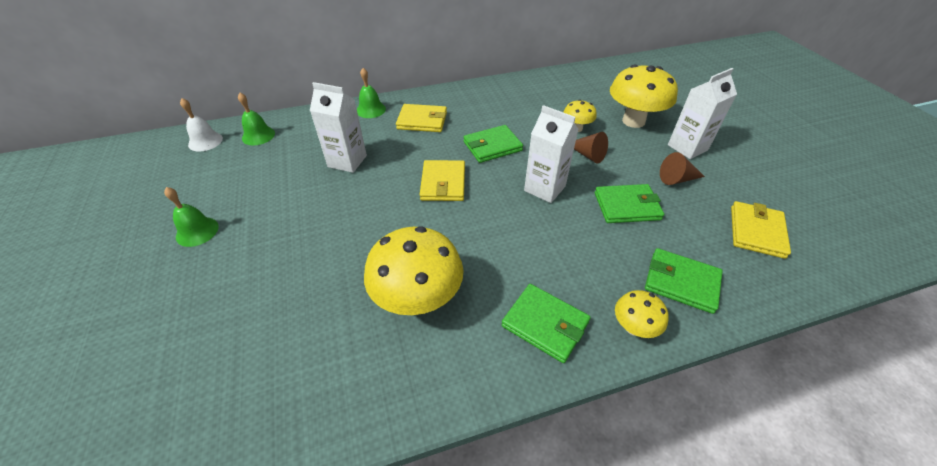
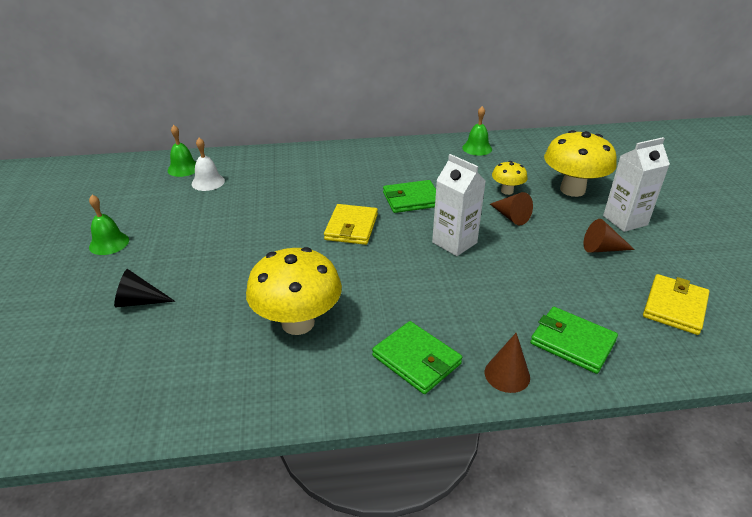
camera: 10 degrees right, 10 degrees down
white bell [180,98,223,152] -> white bell moved to [192,138,225,191]
white carton [310,82,367,173] -> none
green bell [357,68,386,118] -> green bell moved to [462,106,492,156]
yellow wallet [396,104,447,132] -> none
green wallet [595,184,664,223] -> none
yellow mushroom [615,290,669,338] -> brown cone [485,333,530,393]
none -> black cone [114,269,175,308]

